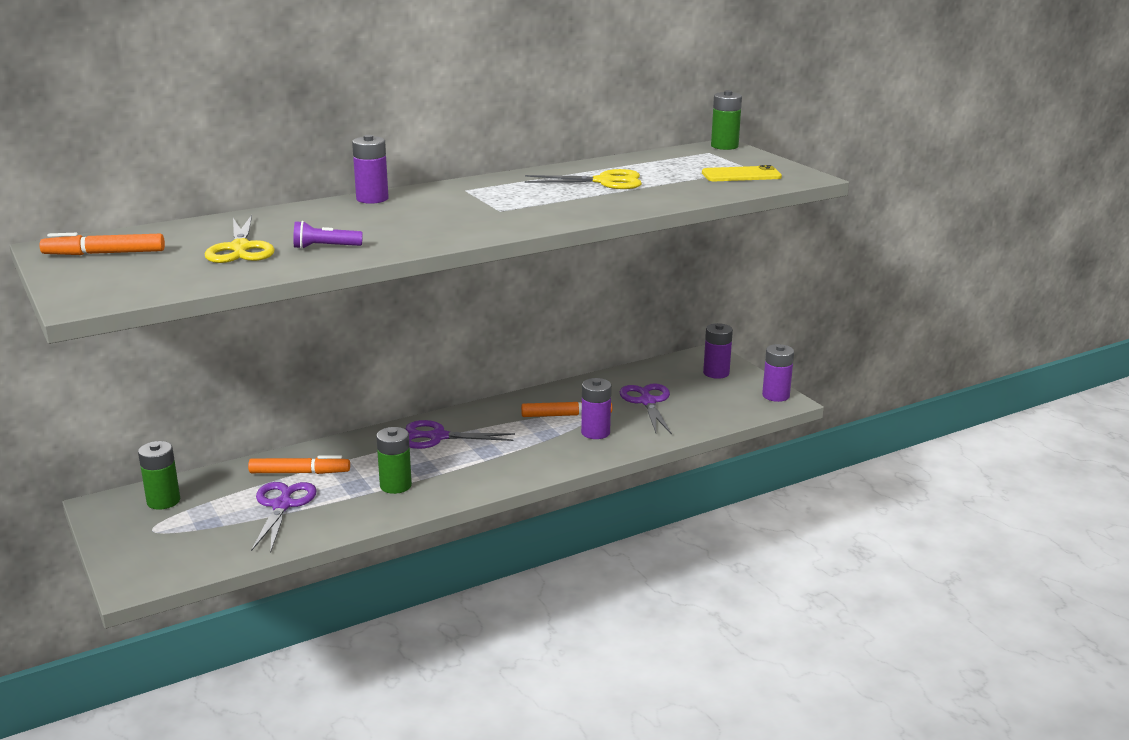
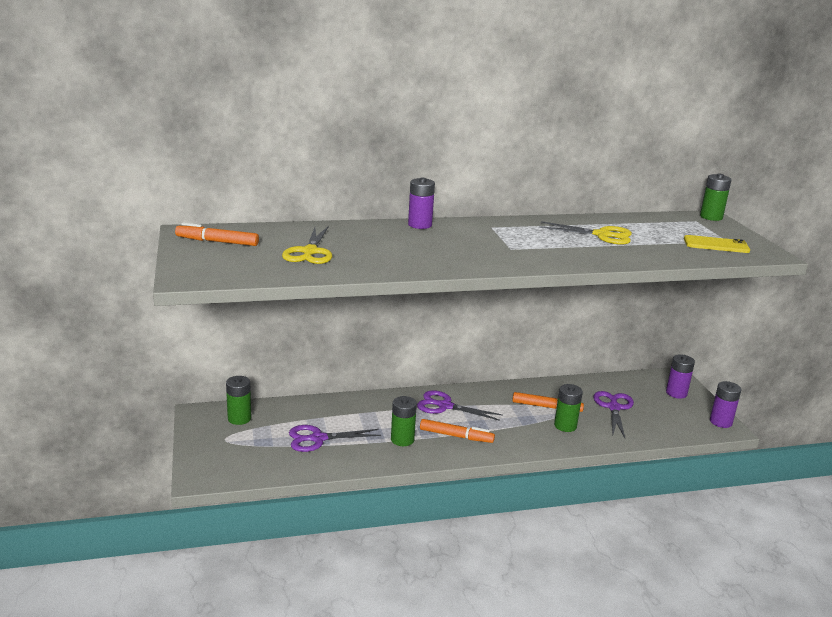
camera: 15 degrees right, 0 degrees up
orange marker [248,455,350,474] -> orange marker moved to [420,419,495,443]
purple scissors [251,482,317,552] -> purple scissors turned 120 degrees counterclockwise [289,425,381,452]
purple flashlight [293,221,363,249] -> none
purple battery [581,378,611,439] -> green battery [554,384,583,432]

